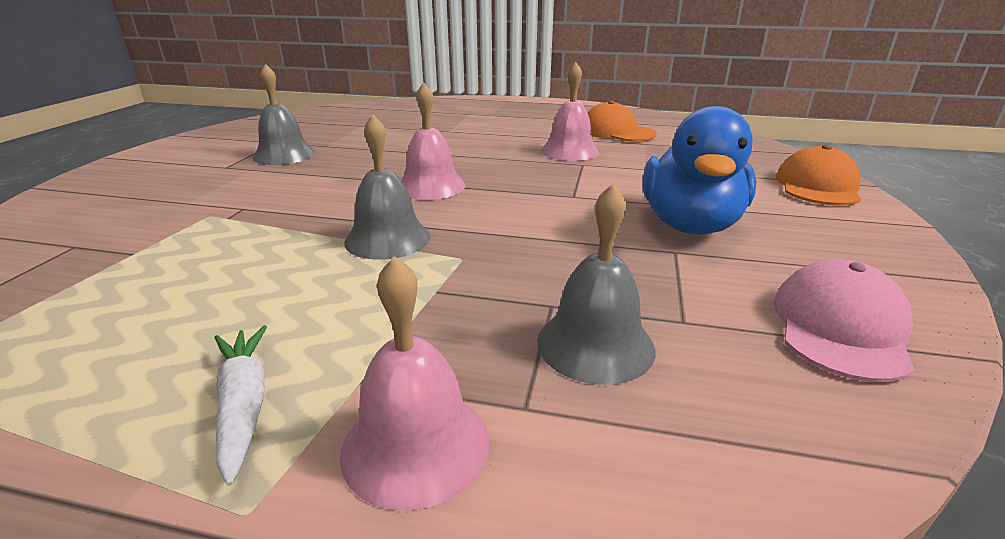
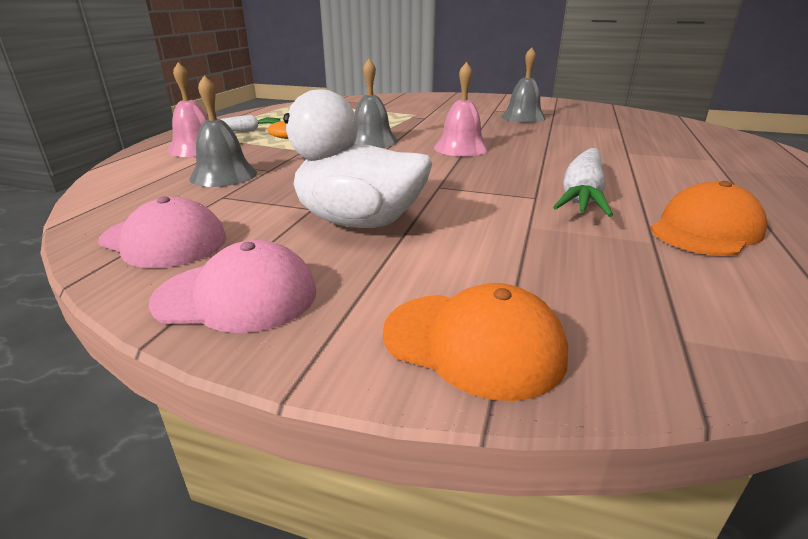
camera: 95 degrees right, 0 degrees up
pink bell [541,62,599,161] -> white carrot [553,148,613,217]
blue duck [643,106,757,235] -> white duck [267,89,432,228]
none -> pink cap [149,240,316,333]

